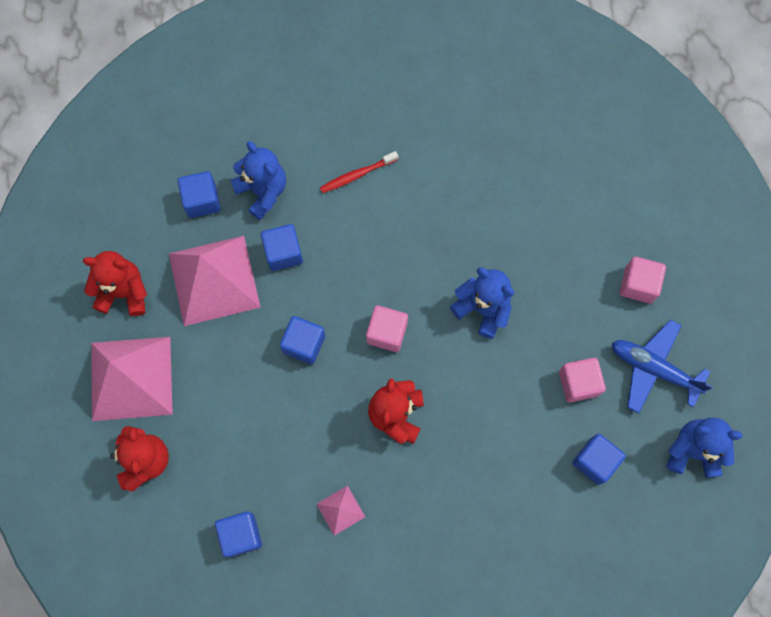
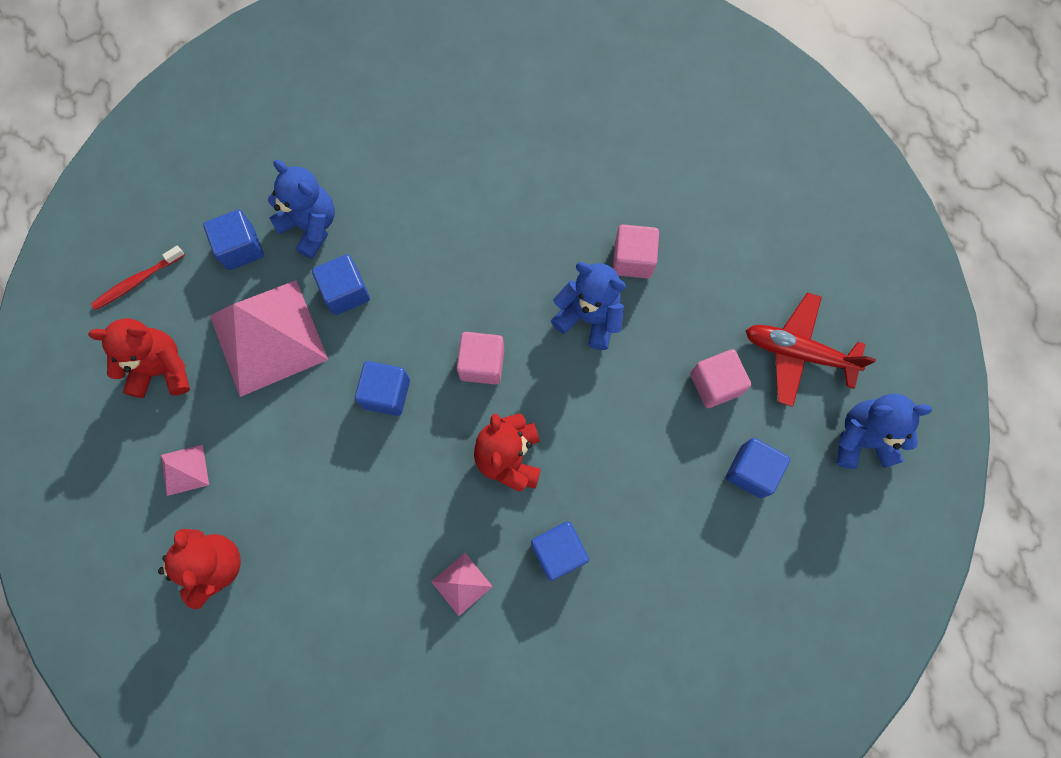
camera: 10 degrees left, 0 degrees up
pink pyramid [91,337,173,421] -> pink pyramid [161,444,209,496], size x0.44
blue cube [215,511,262,557] -> blue cube moved to [531,522,589,581]
red toothbrush [320,151,398,193] -> red toothbrush moved to [91,246,185,310]
blue plane [612,319,713,413] -> red plane [746,292,876,407]
pink cube [620,257,666,303] -> pink cube moved to [613,224,659,278]

